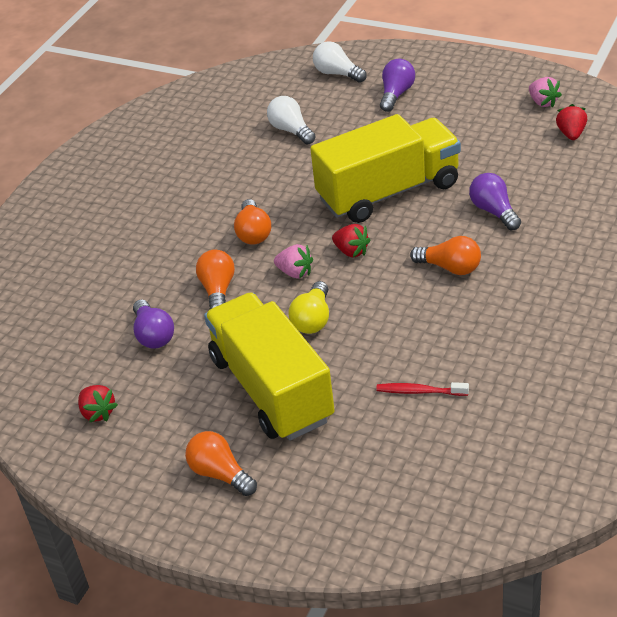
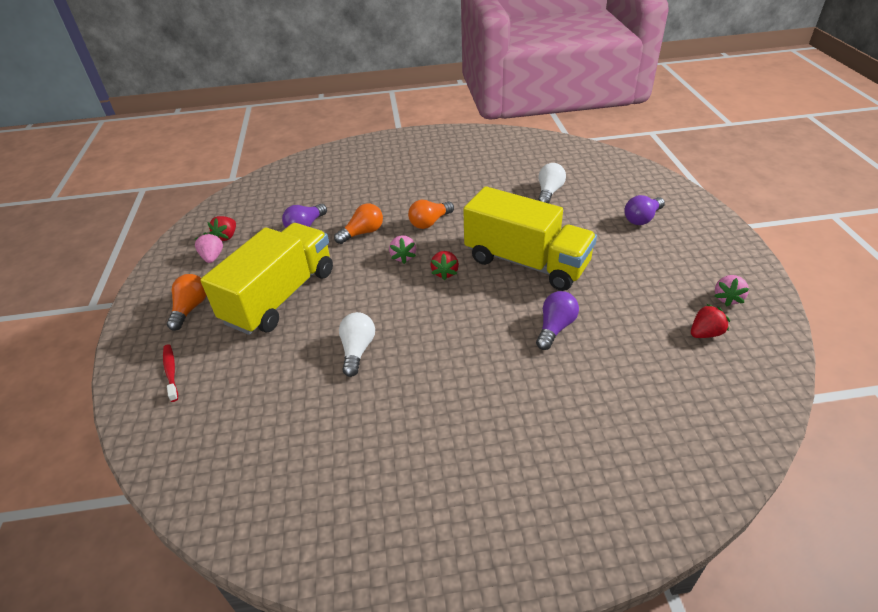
camera: 55 degrees right, 0 degrees up
yellow light bulb [288,281,329,334] -> none
white light bulb [313,41,367,83] -> white light bulb moved to [339,312,375,377]
red toothbrush [376,382,469,396] -> red toothbrush moved to [163,344,178,402]
purple light bulb [380,59,415,112] -> purple light bulb turned 150 degrees clockwise [624,195,665,225]
orange light bulb [410,236,481,275] -> none
none -> pink strawberry [195,232,223,263]

